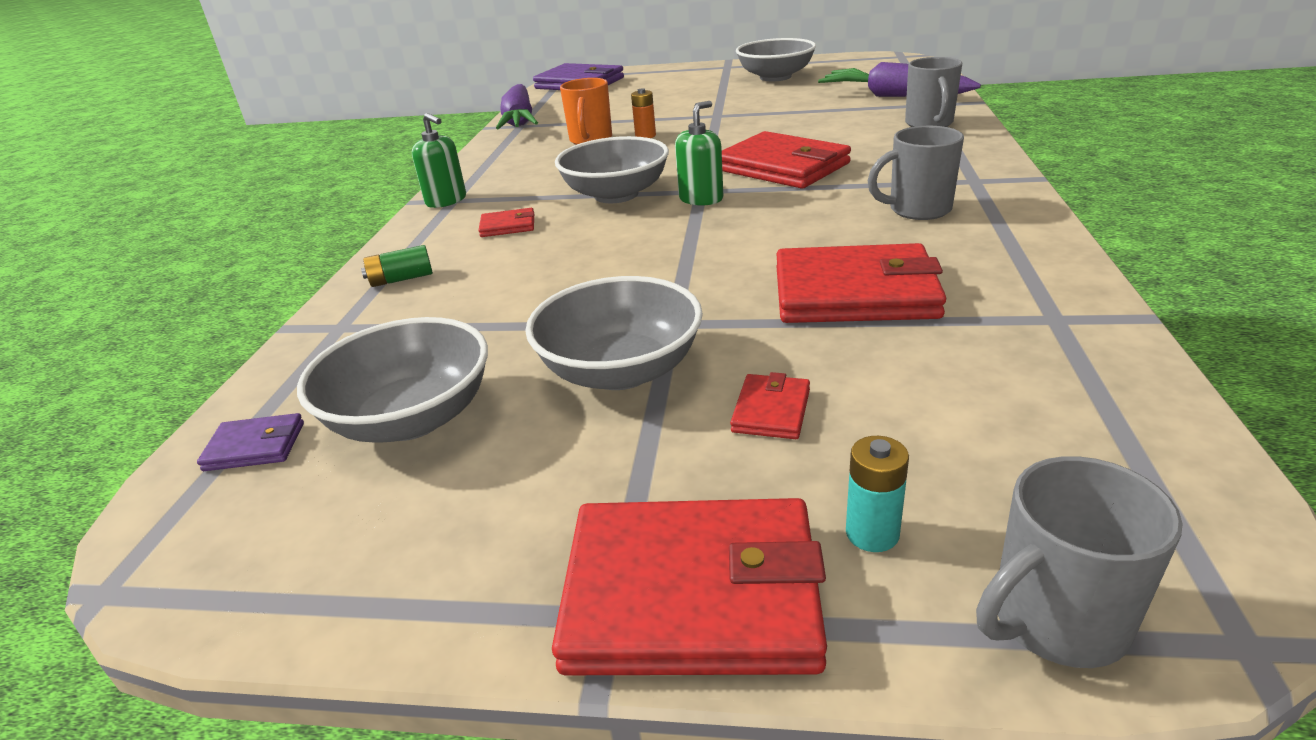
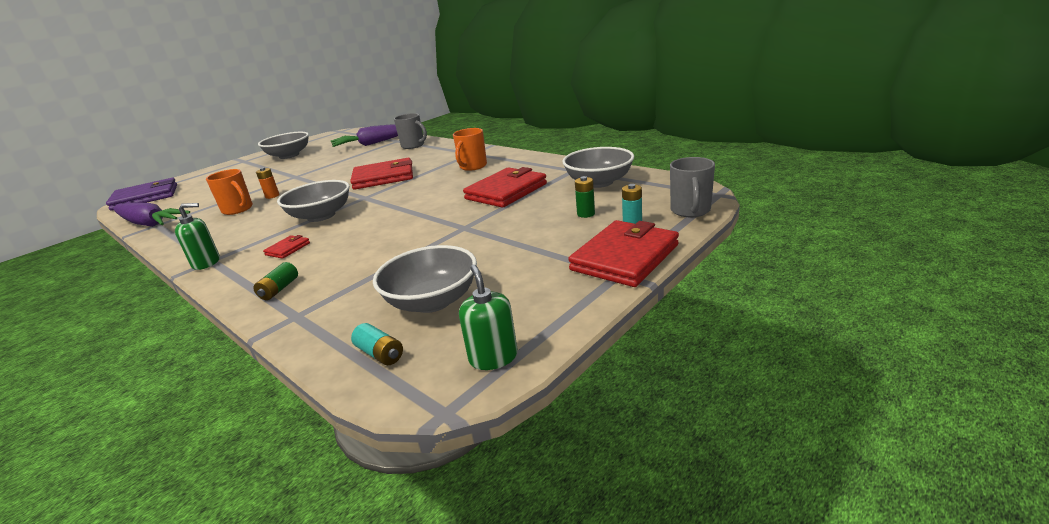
camera: 55 degrees left, 5 degrees down
purple wallet [197,413,304,471] -> turquoise battery [351,323,403,365]
grey bowl [525,276,703,390] -> grey bowl moved to [562,147,634,188]
green soap dispenser [675,101,723,206] -> green soap dispenser moved to [459,265,518,370]
red wallet [730,372,810,439] -> none
grey mug [868,126,964,220] -> orange mug [453,128,487,171]
none -> green battery [575,176,595,218]

